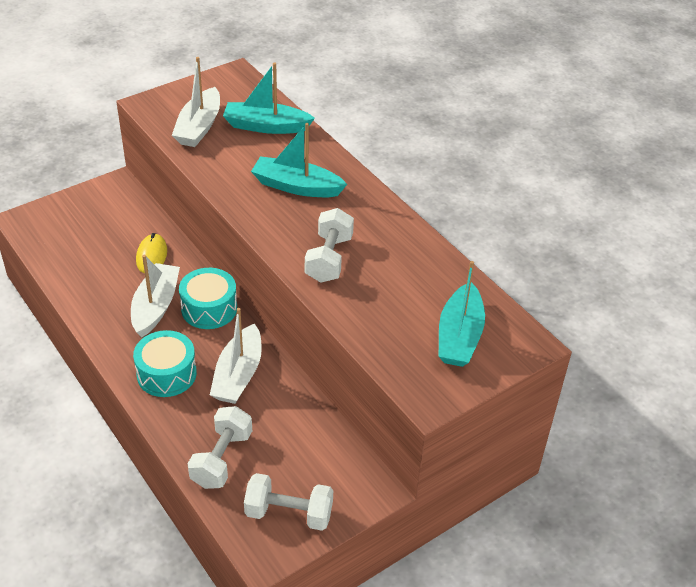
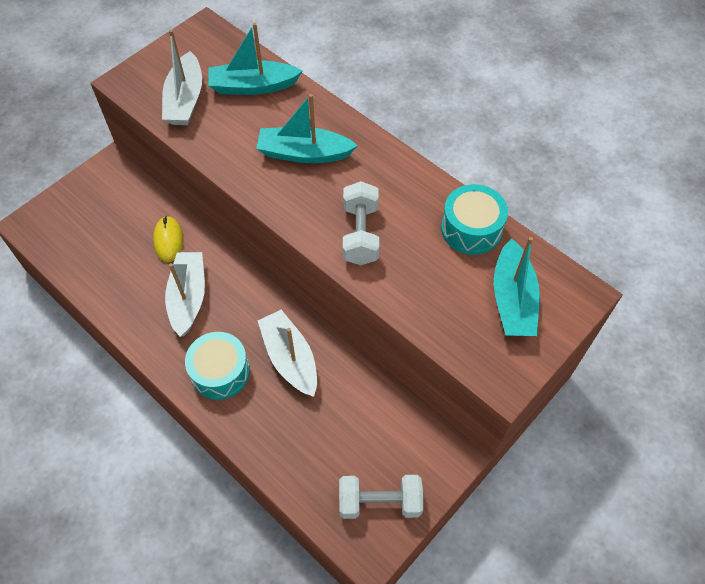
camera: 10 degrees left, 15 degrees up
turquoise drum [179,268,237,329] -> turquoise drum moved to [441,184,508,255]
white dumbbell [188,406,252,489] -> none
white boat [210,308,262,404] -> white boat turned 150 degrees clockwise [257,310,317,397]

